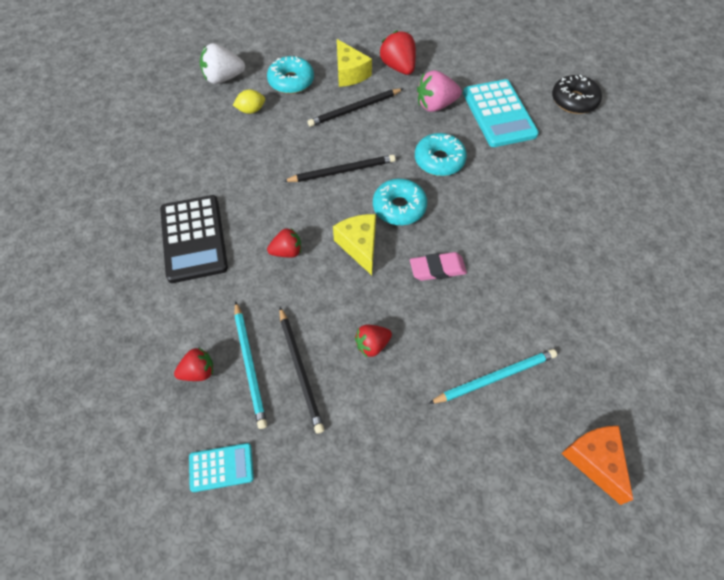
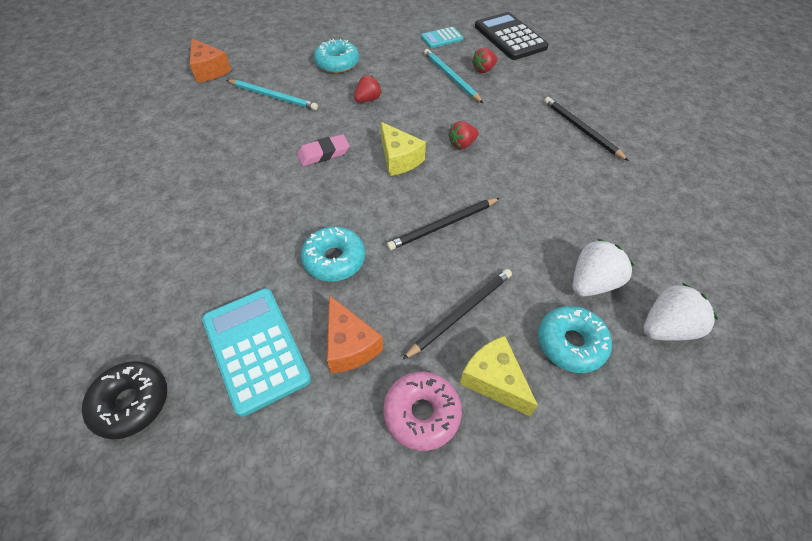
camera: 165 degrees right, 5 degrees down
black calculator [160,195,228,283] -> black calculator moved to [475,12,549,60]
yellow lemon [233,90,265,114] -> white strawberry [573,238,635,297]
black pencil [279,307,324,434] -> black pencil moved to [544,97,629,161]
turquoise donut [373,179,427,225] -> turquoise donut moved to [314,39,359,73]
red strawberry [380,30,416,75] -> pink donut [383,372,462,451]
pink strawberry [417,70,462,112] -> orange cheese [327,295,383,373]
turquoise pencil [428,349,557,404] -> turquoise pencil turned 120 degrees counterclockwise [226,80,318,110]

